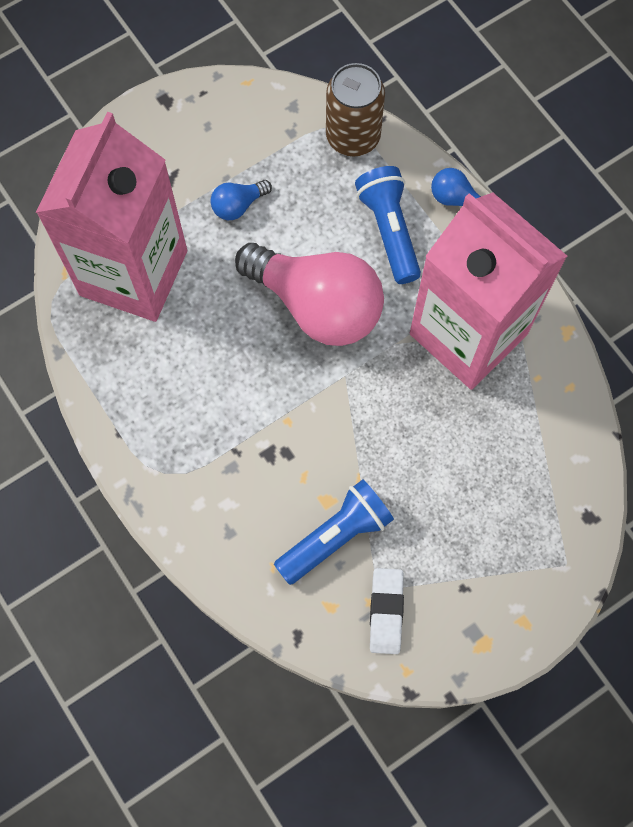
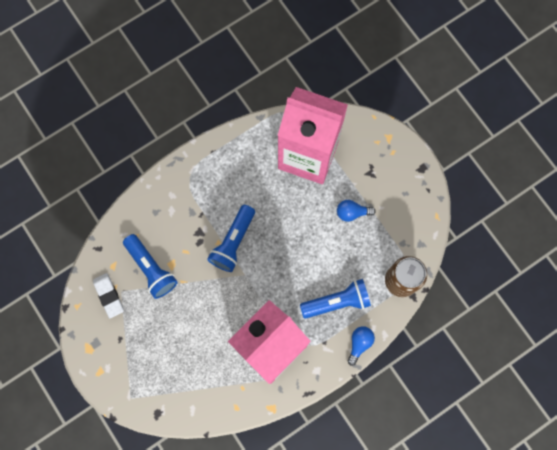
camera: 90 degrees right, 5 degrees up
blue light bulb [211,180,272,220] -> blue light bulb turned 60 degrees counterclockwise [337,200,376,222]
pink light bulb [235,243,384,346] -> none
white eraser [370,568,404,654] -> white eraser turned 60 degrees clockwise [93,273,124,318]
none -> blue flashlight [207,205,255,272]

